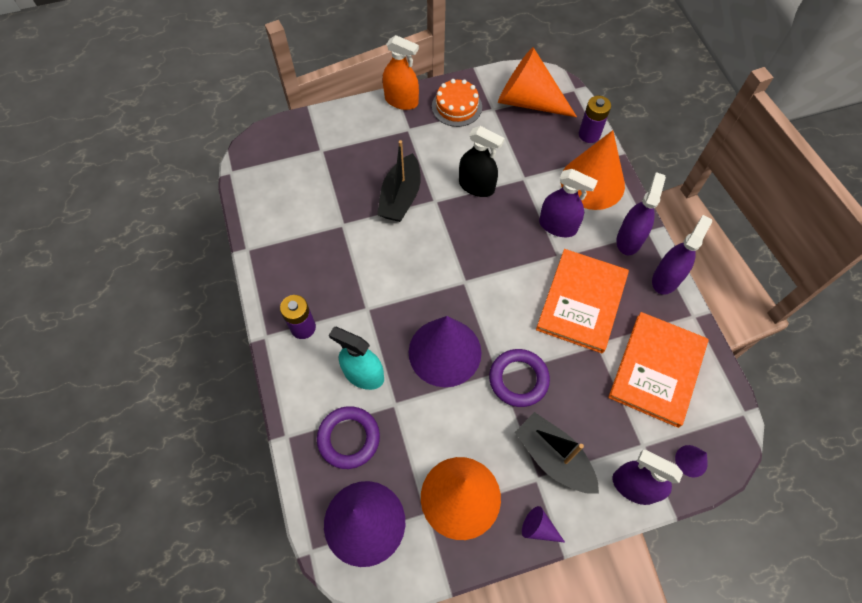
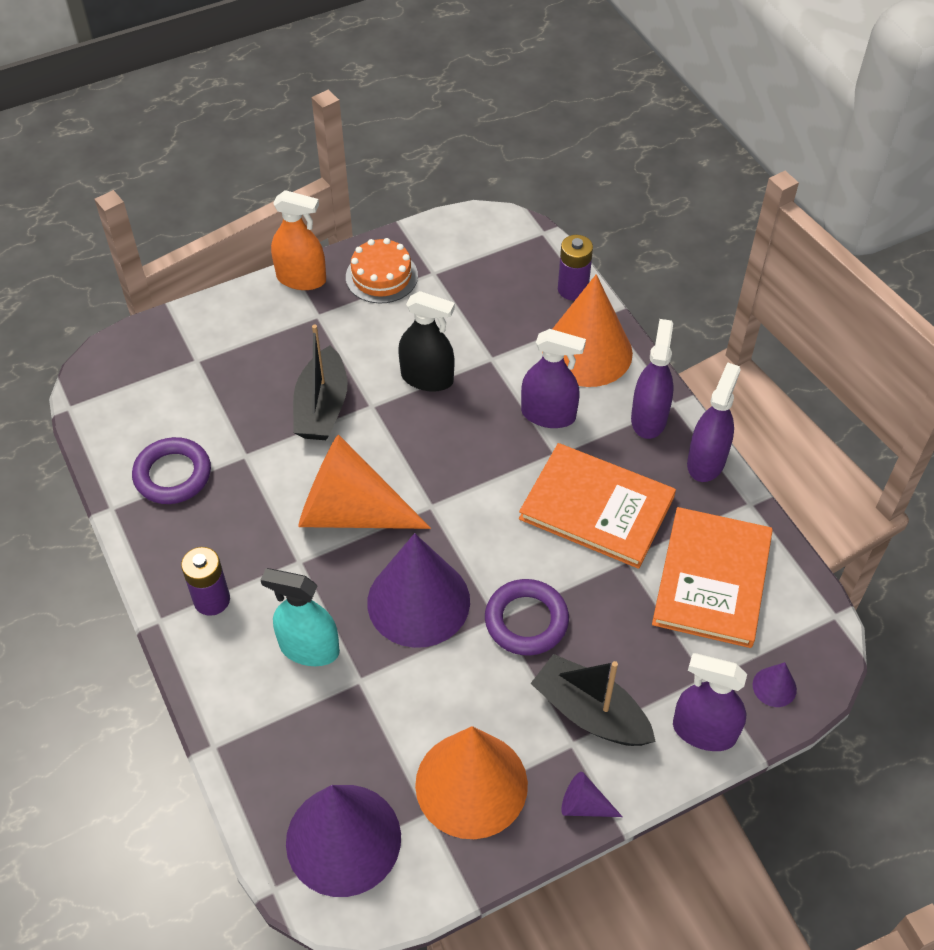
camera: 10 degrees left, 10 degrees down
purple ring [317,406,380,469] -> purple ring moved to [132,437,211,504]
orange cone [498,47,577,117] -> orange cone moved to [298,434,431,529]
orange book [536,249,629,353] -> orange book turned 75 degrees counterclockwise [519,443,676,569]

